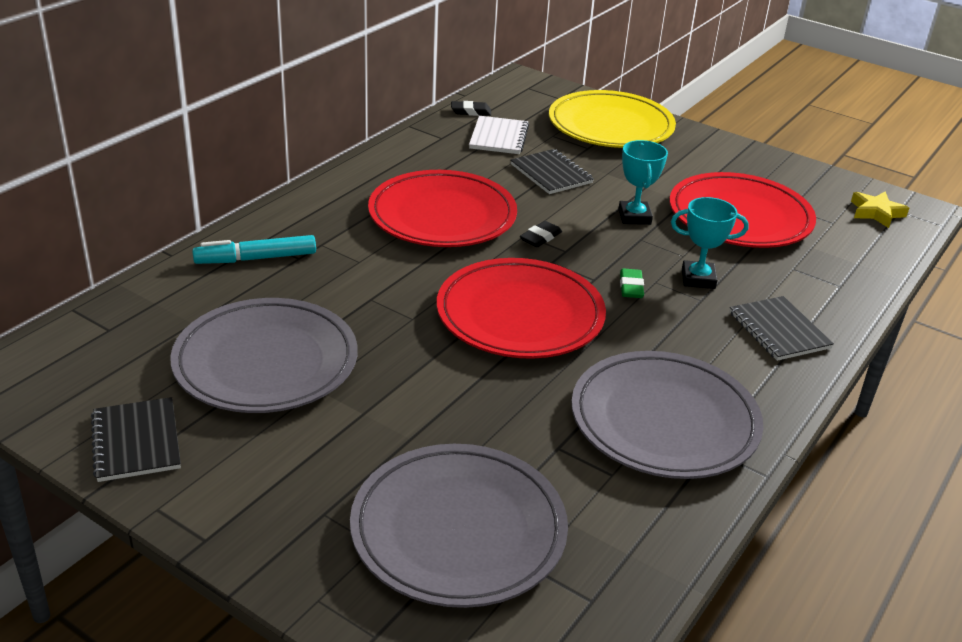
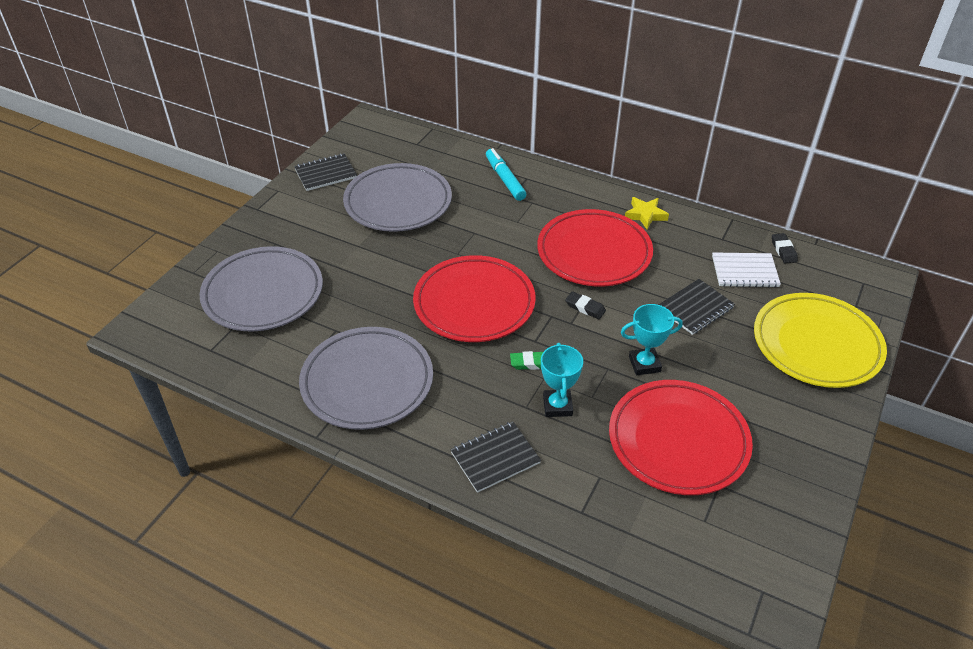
camera: 85 degrees right, 10 degrees up
yellow star [851,191,909,228] -> yellow star moved to [625,197,669,229]

